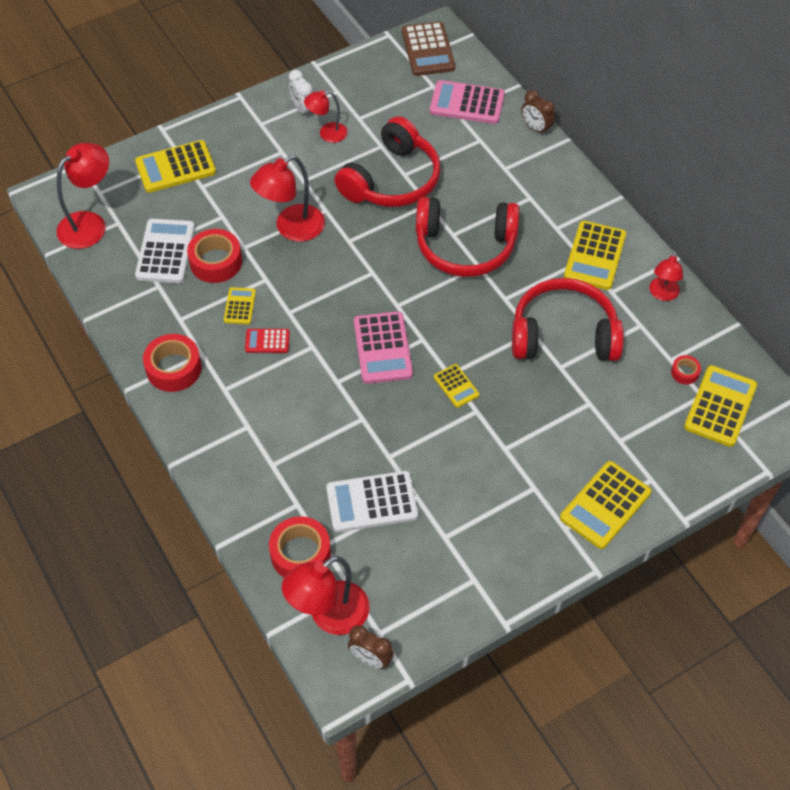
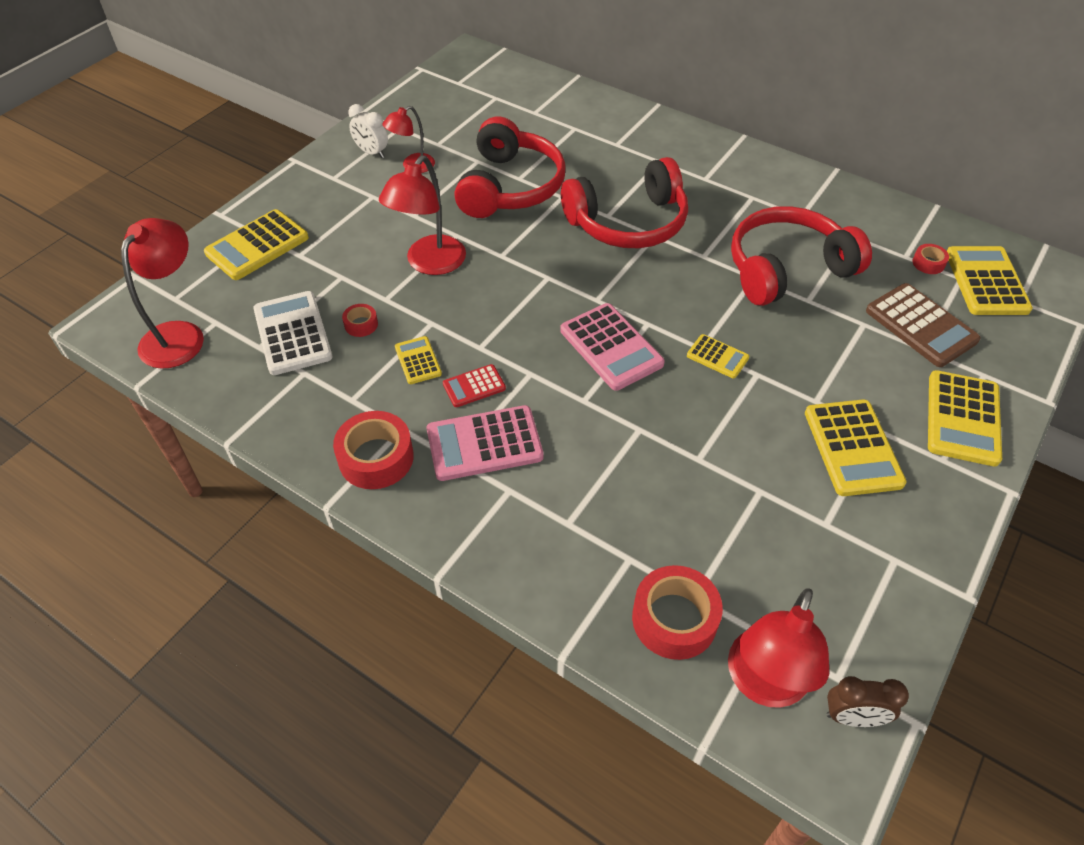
camera: 25 degrees left, 5 degrees down
red tape [187,229,242,283] -> red tape [342,304,378,337], size x0.50
white calculator [326,471,418,532] -> none
brown calculator [402,21,455,76] -> brown calculator moved to [866,283,981,367]
pink calculator [430,80,505,124] -> pink calculator moved to [426,405,543,481]
brown clock [522,90,555,136] -> none
yellow calculator [564,221,626,290] -> yellow calculator moved to [805,399,907,496]
red lamp [649,251,683,301] -> none

